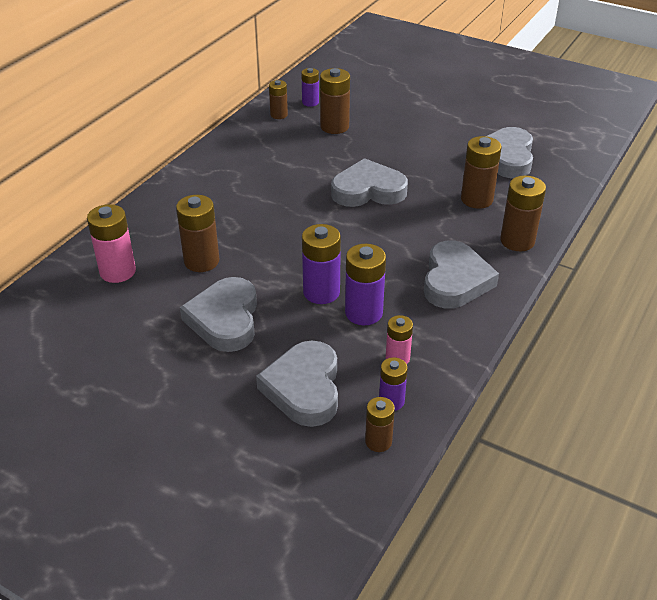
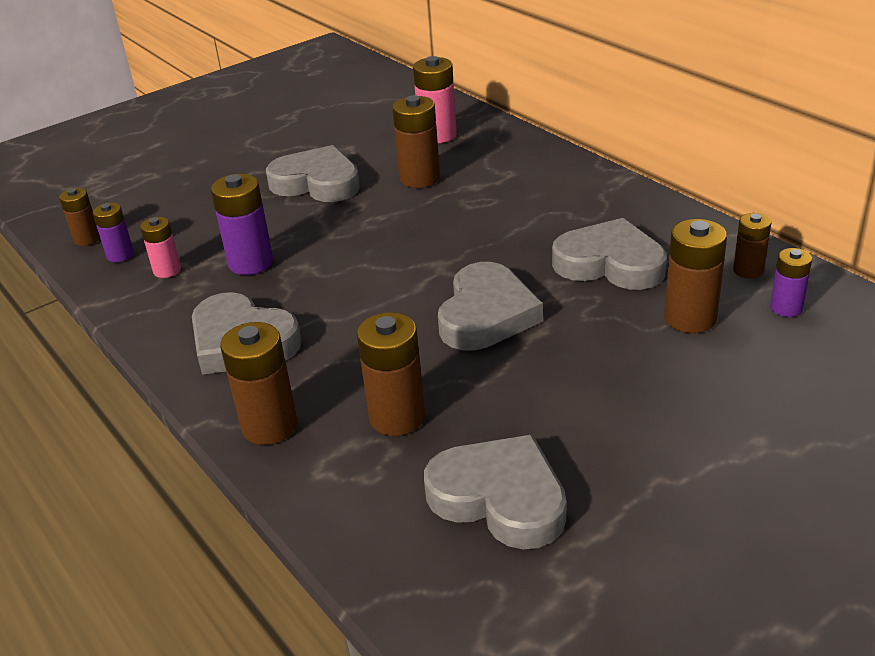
camera: 115 degrees right, 5 degrees down
grey heart [256,340,338,427] -> grey heart moved to [552,218,667,290]
purple battery [302,224,341,304] -> none

